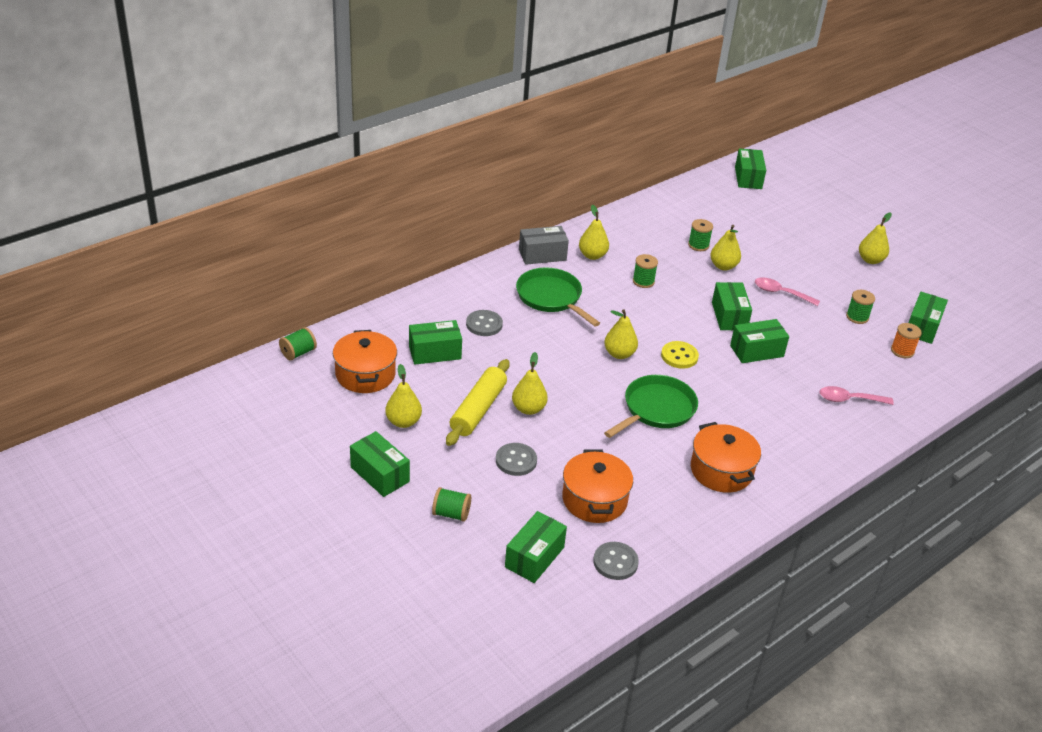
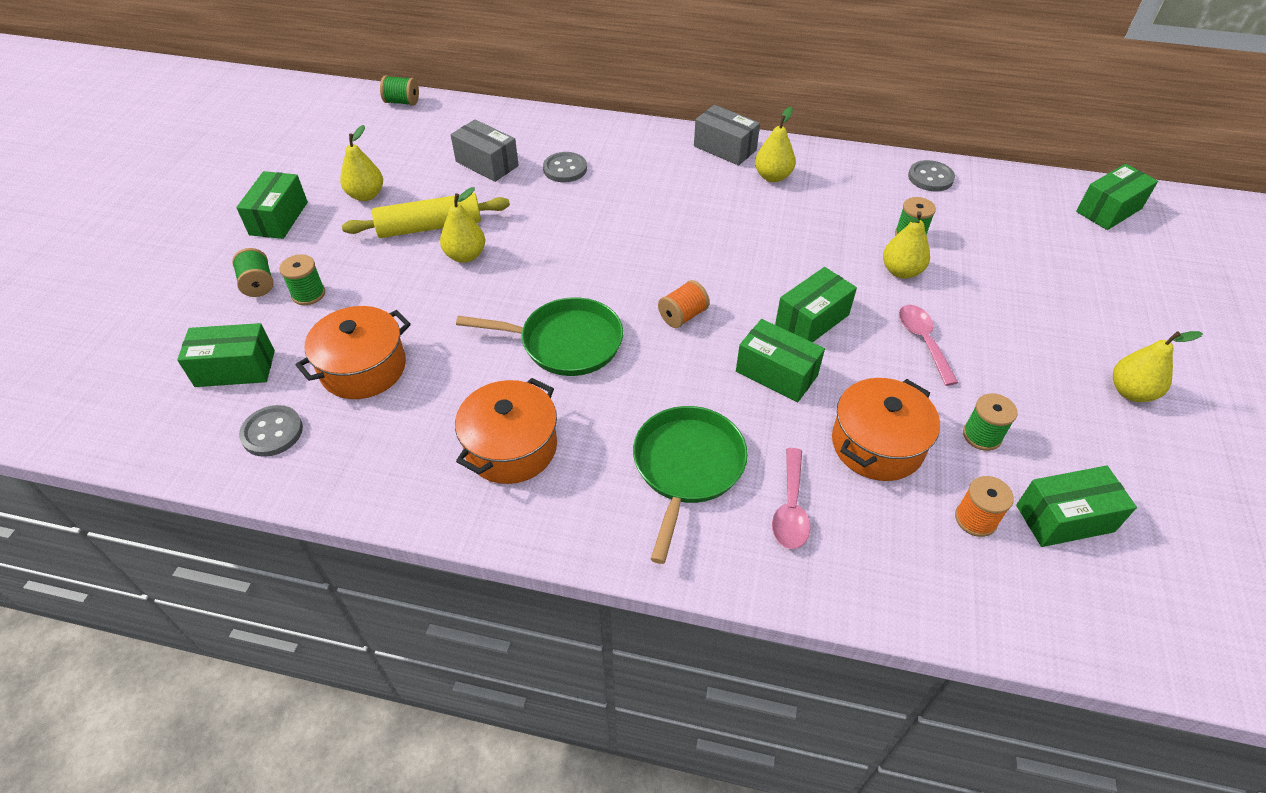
camera: 55 degrees right, 10 degrees up
orange pot [333,330,397,393] -> orange pot moved to [832,378,940,481]
green box [409,320,462,365] -> grey box [451,119,519,182]
grey button [496,443,537,476] -> grey button moved to [908,160,955,191]
green pan [516,267,600,327] -> green pan moved to [633,406,748,564]
yellow pear [604,310,638,359] -> none
green spool [633,254,658,288] -> green spool moved to [280,254,325,305]
yellow button [661,341,699,369] -> orange spool [658,280,710,328]
pink spoon [820,386,894,405] -> pink spoon turned 135 degrees counterclockwise [772,448,811,549]

